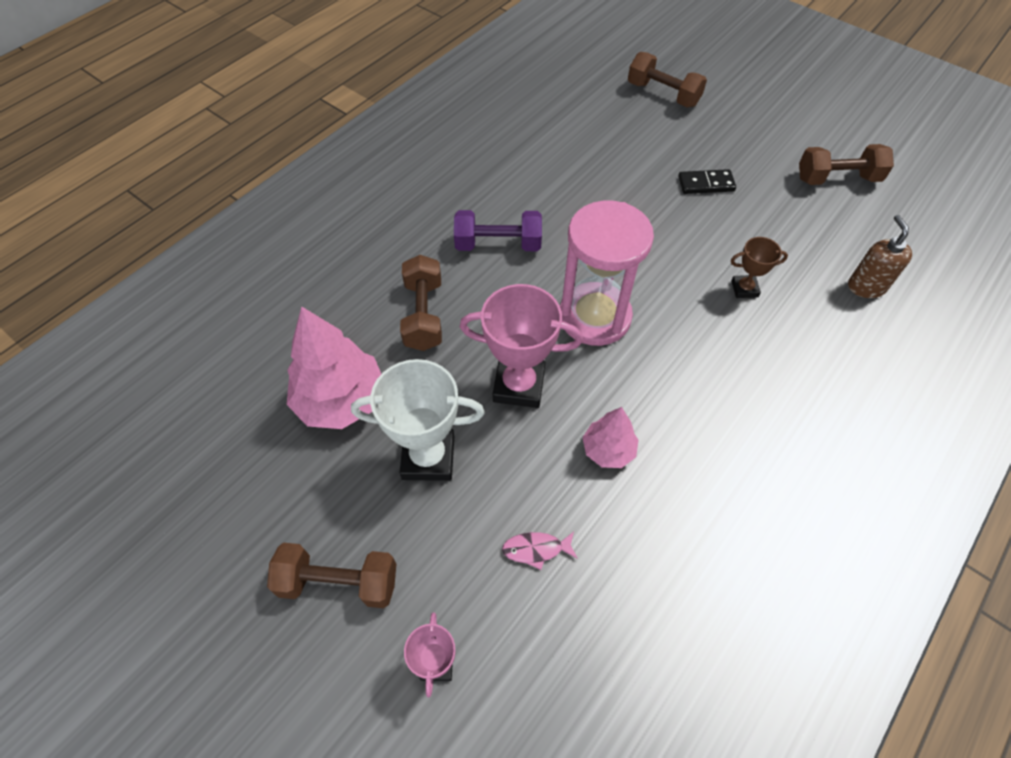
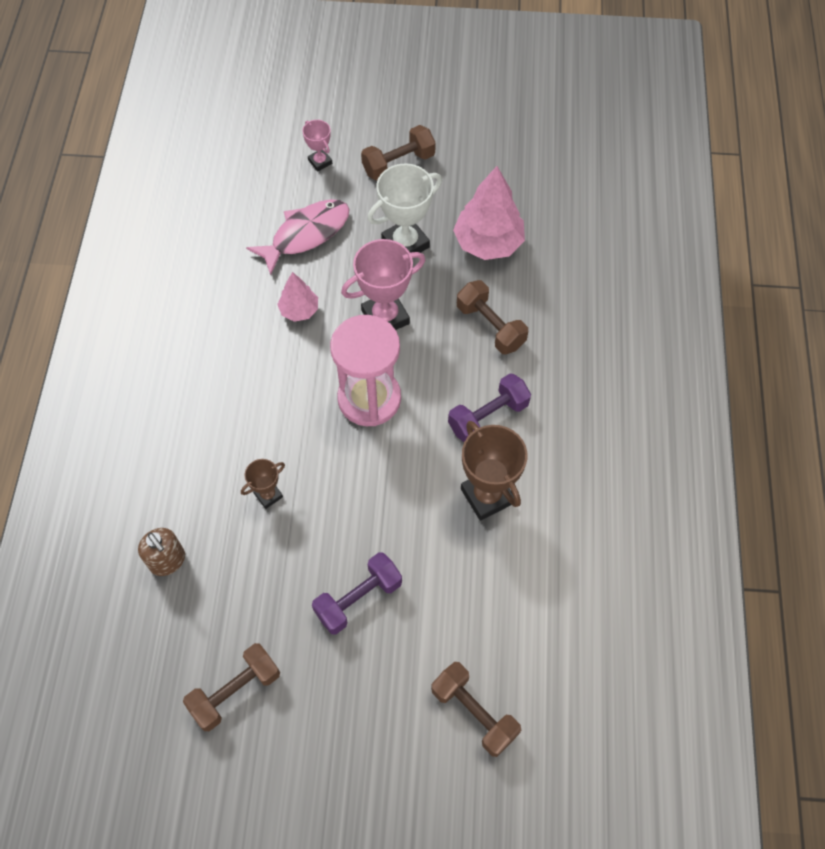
camera: 145 degrees right, 5 degrees up
pink fish [502,532,577,570] -> pink fish [246,199,350,275], size x2.25
brown dumbbell [628,52,707,107] -> brown dumbbell turned 45 degrees clockwise [431,662,521,757]
black domino [678,169,736,194] -> purple dumbbell [312,552,402,634]
none -> brown trophy [461,421,528,521]

